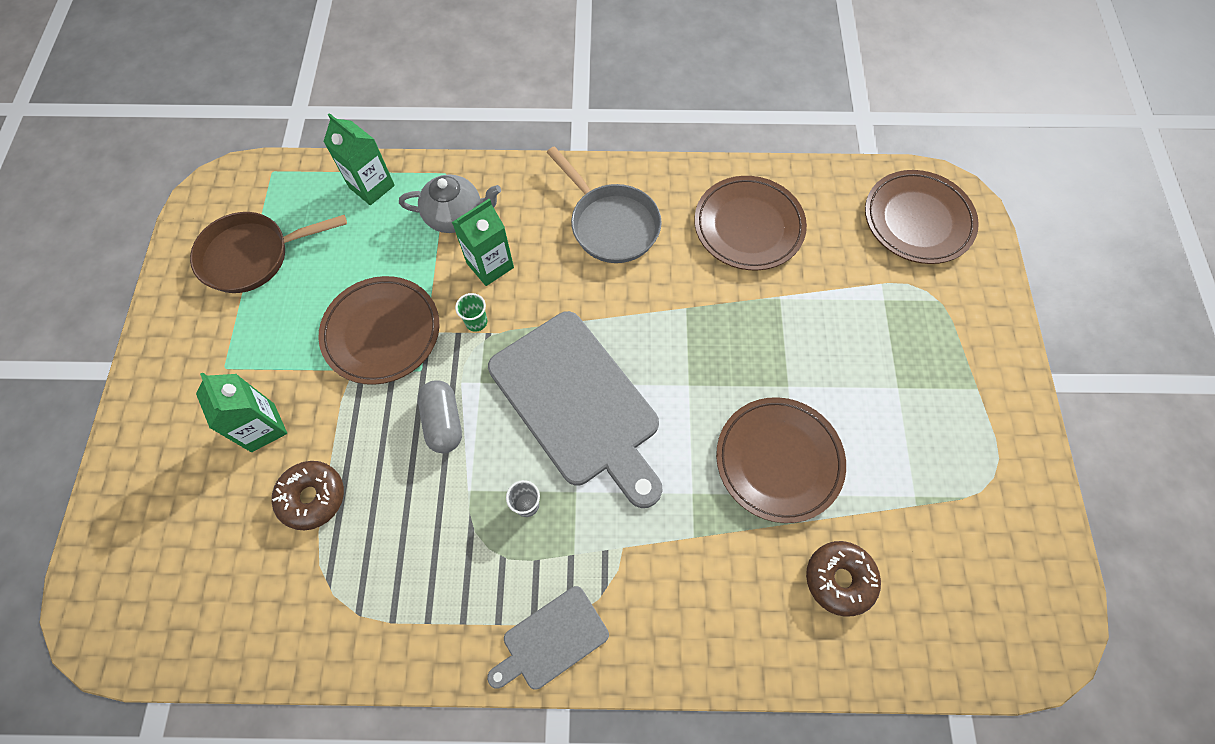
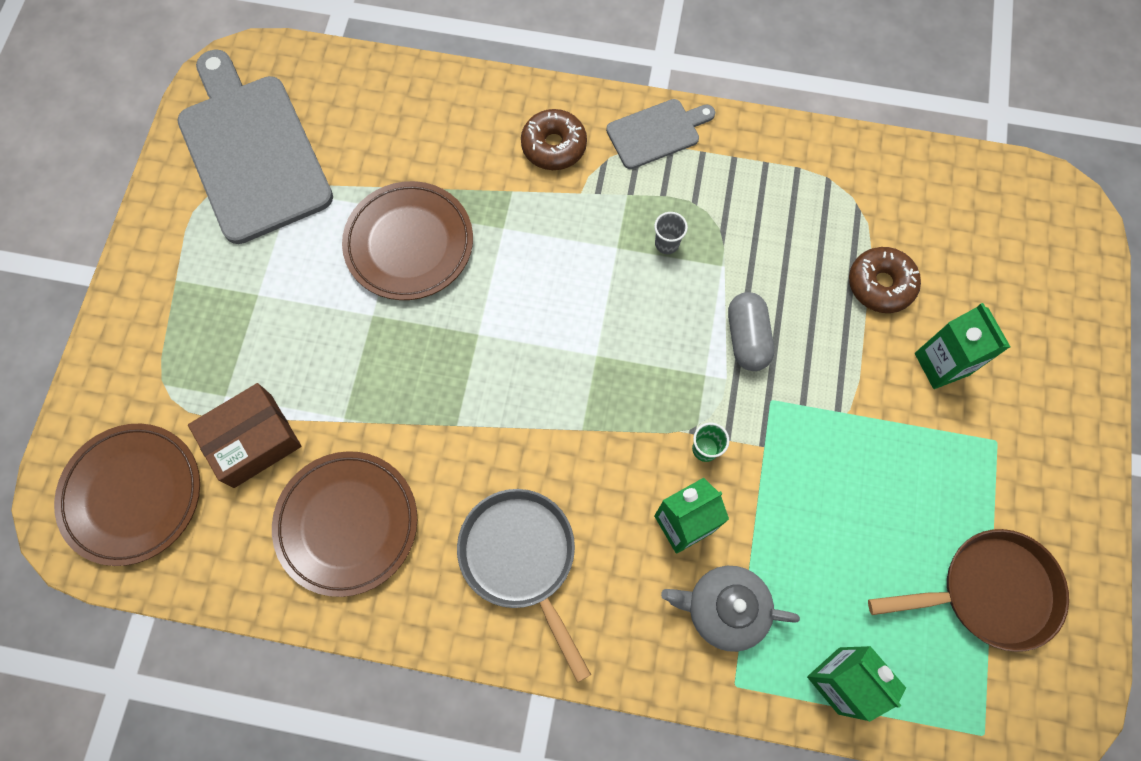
camera: 170 degrees left, 5 degrees up
brown plate [319,276,439,385] -> none
grey cutting board [488,311,663,508] -> grey cutting board moved to [177,49,333,244]
brown donut [806,541,881,617] -> brown donut moved to [521,109,587,170]
none -> brown box [188,383,301,488]

